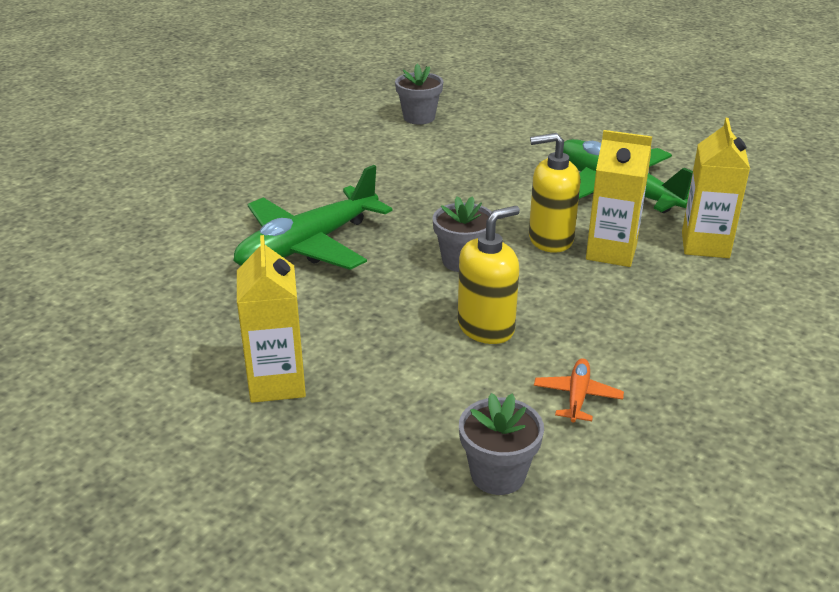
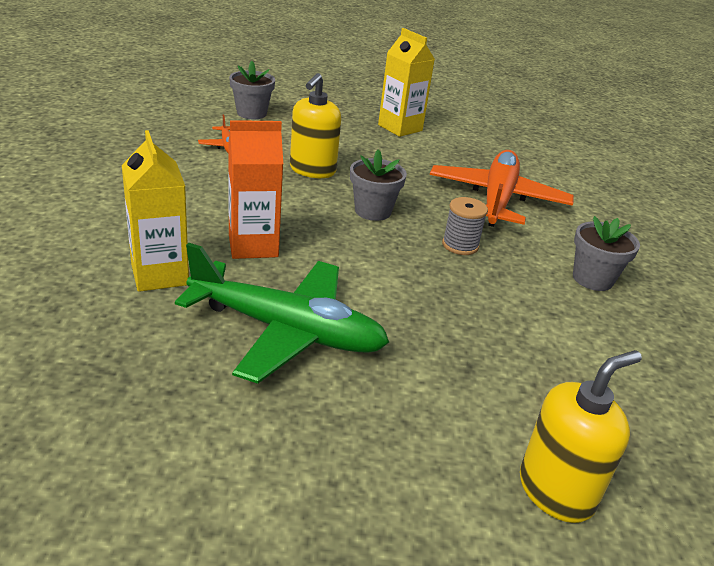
camera: 145 degrees right, 0 degrees up
green plane [234,165,392,270] -> orange plane [430,150,574,227]
grey flower pot [395,63,443,125] -> grey flower pot moved to [573,216,640,291]
yellow soap dispenser [529,133,580,253] -> yellow soap dispenser moved to [520,350,642,523]
yellow carton [586,130,652,267] -> orange carton [228,120,283,259]
none -> grey spool [442,197,488,255]

